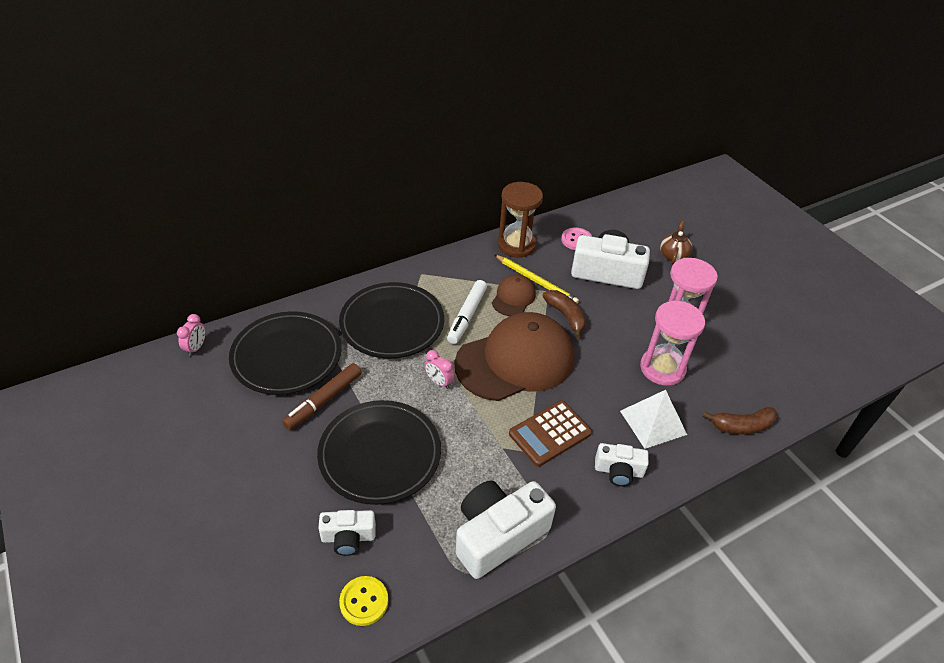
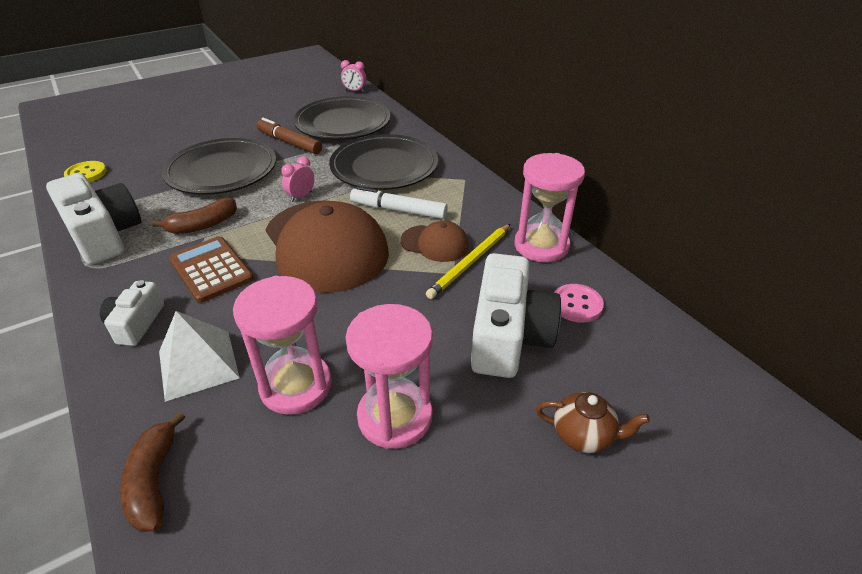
camera: 90 degrees right, 5 degrees down
white camera [318,510,376,556] -> none
brown hourglass [498,182,543,258] -> pink hourglass [514,153,585,262]
brown banana [542,290,586,338] -> brown banana moved to [152,198,237,234]

